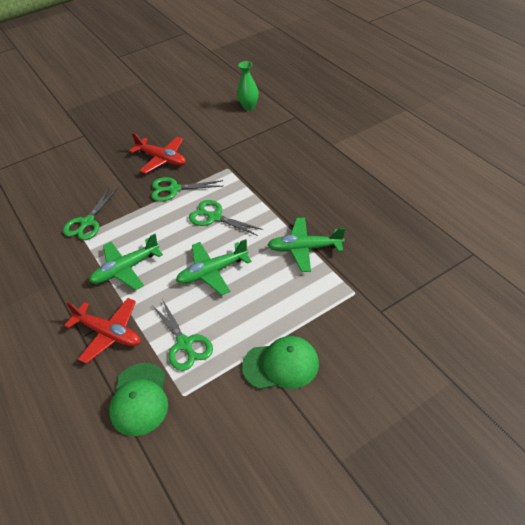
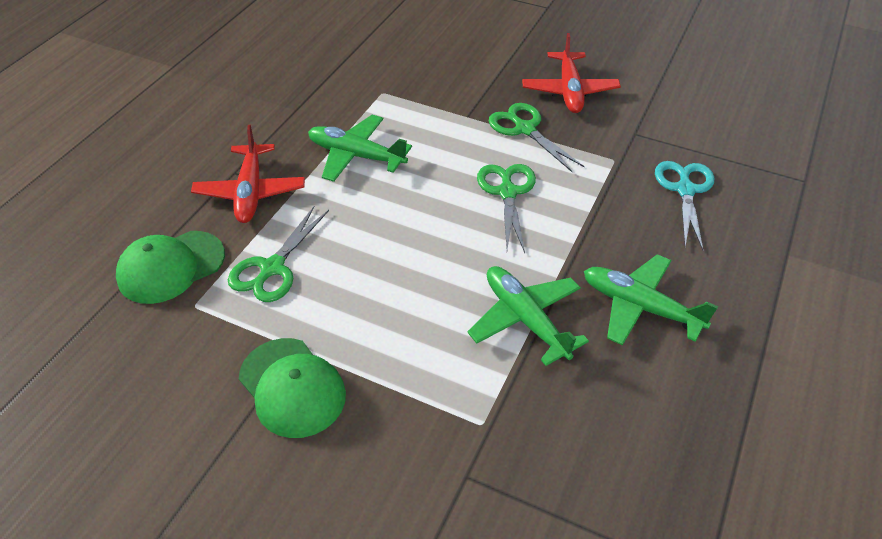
camera: 55 degrees right, 0 degrees up
green scissors [63,188,118,240] -> none
green plane [176,239,252,295] -> green plane moved to [584,254,718,346]
green vase [237,61,259,110] -> none
none -> turquoise scissors [655,161,714,250]

